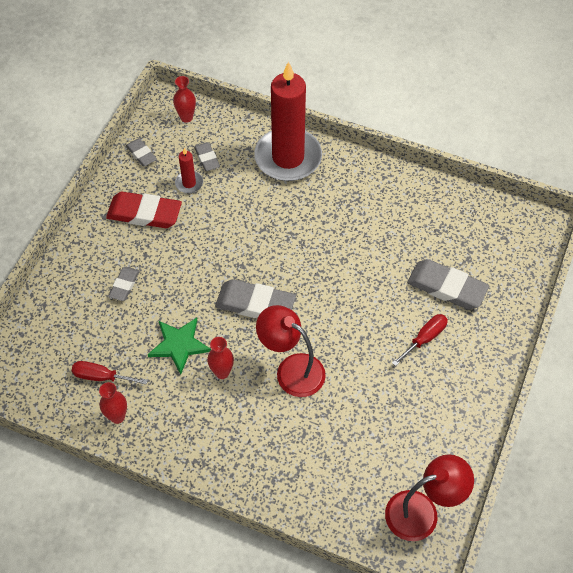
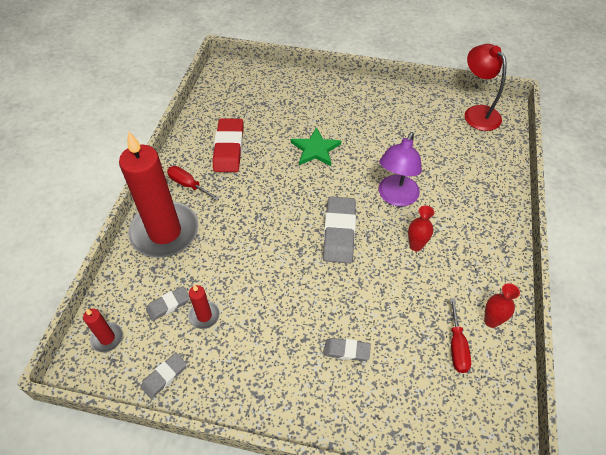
camera: 100 degrees left, 5 degrees down
red eraser [106,192,182,228] -> red eraser moved to [213,118,244,172]
green star [148,318,211,374] -> green star moved to [291,127,341,166]
red vase [173,76,196,123] -> red candle [83,308,123,352]
red lamp [256,305,326,397] -> purple lamp [379,132,422,207]
red screwdriver [392,314,448,366] -> red screwdriver moved to [167,166,219,201]
grey eraser [407,259,489,309] -> none

